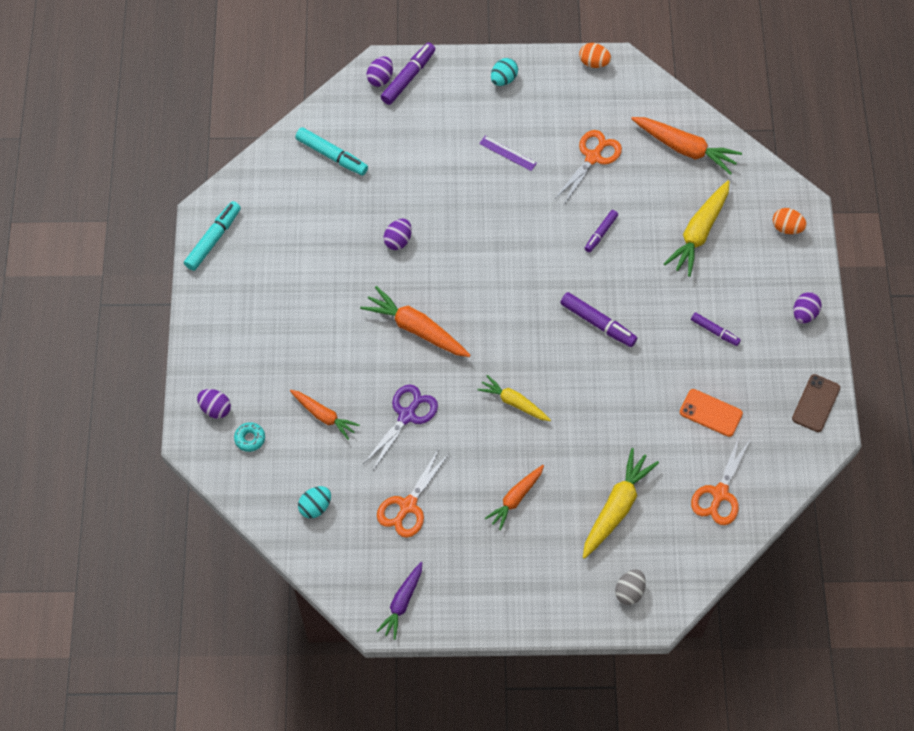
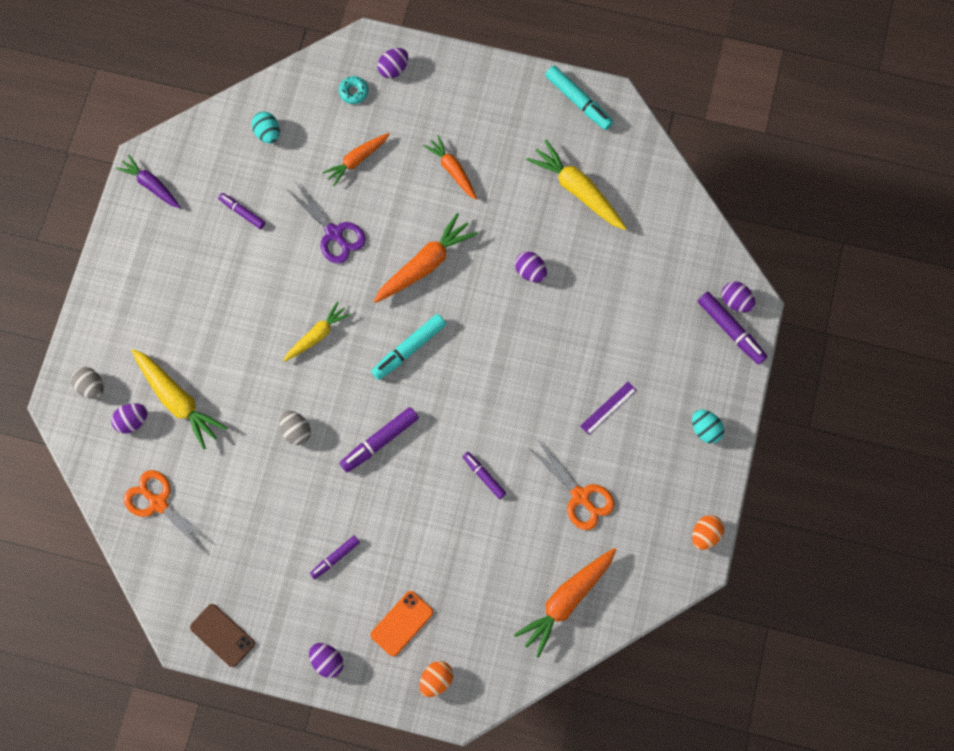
camera: 105 degrees right, 10 degrees up
turquoise marker [295,127,368,175] -> turquoise marker moved to [371,314,446,380]
orange scissors [377,447,450,538] -> purple marker [218,193,265,229]
orange carrot [485,465,544,530] -> orange carrot moved to [423,135,477,200]
yellow carrot [664,180,730,277] -> yellow carrot moved to [526,140,627,230]
orange phone [680,389,743,437] -> orange phone moved to [370,591,433,657]
none -> purple egg [111,403,147,434]
none -> grey egg [280,411,311,445]

